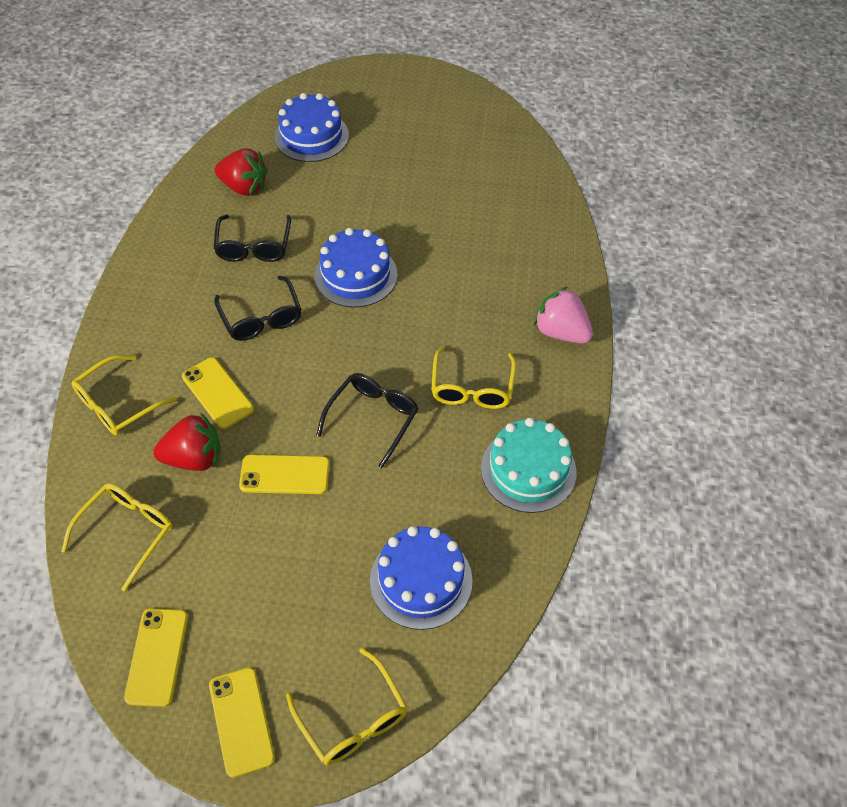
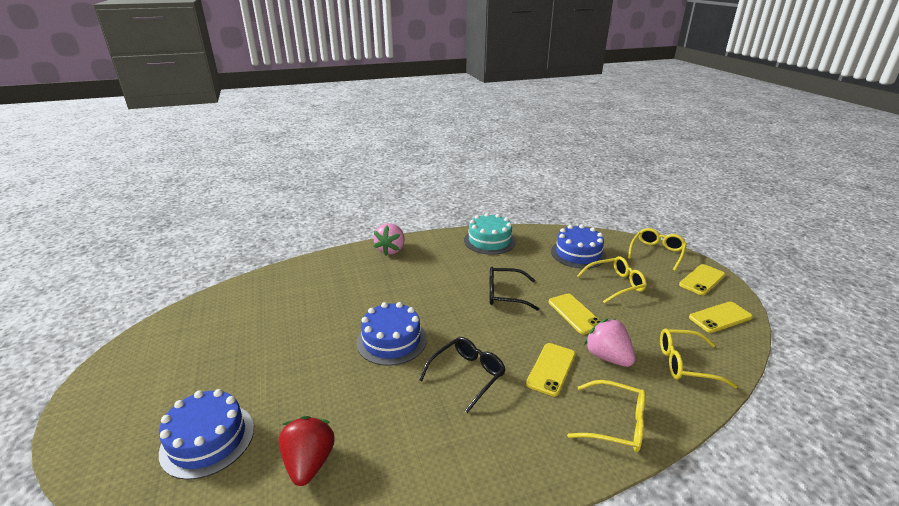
camera: 115 degrees left, 25 degrees down
red strawberry [153,413,221,471] -> pink strawberry [584,319,635,367]
black glasses [213,215,291,262] -> none
yellow glasses [431,346,516,409] -> yellow glasses moved to [577,256,647,304]

